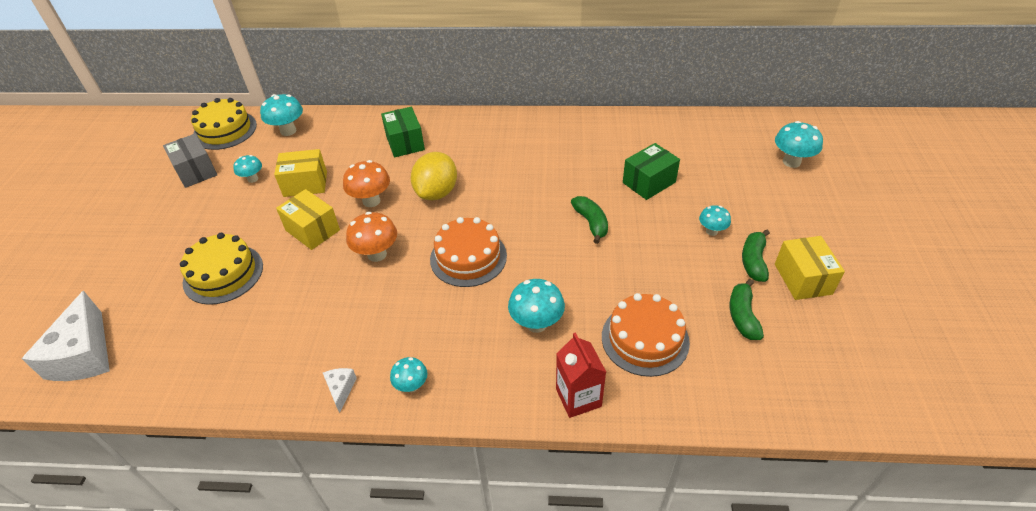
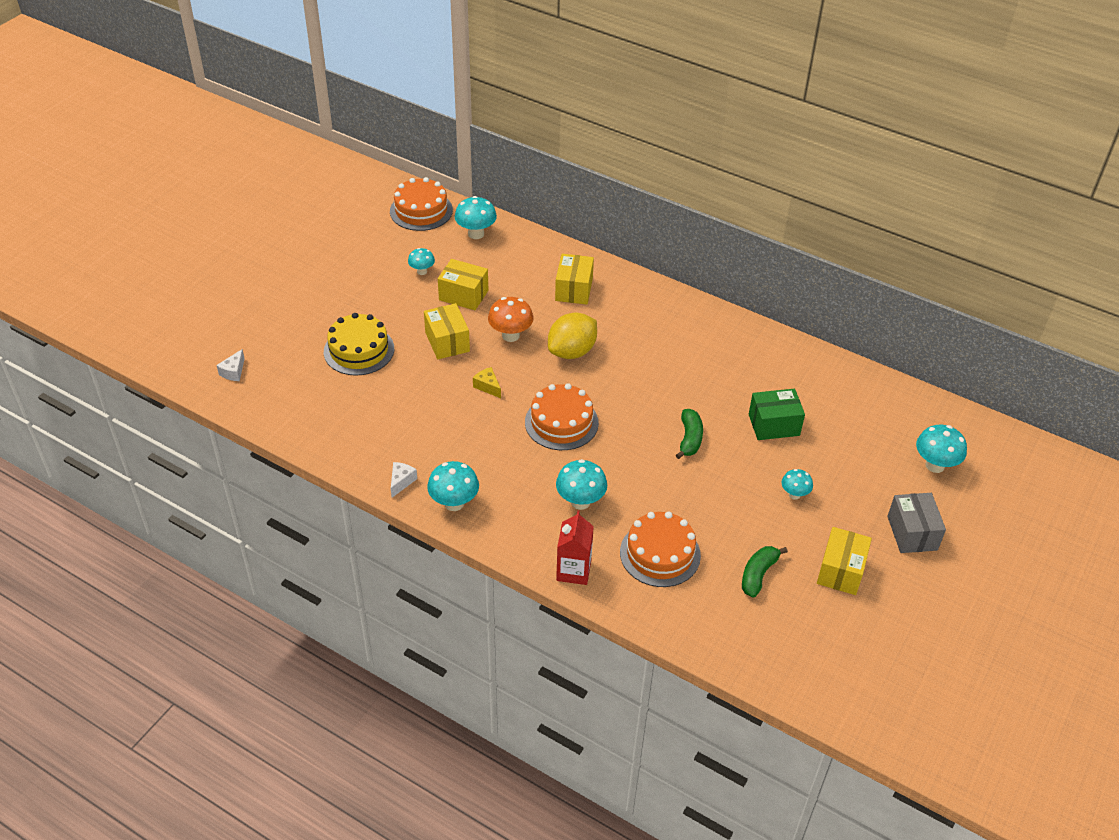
camera: 25 degrees right, 0 degrees up
white cheese [21,291,110,381] -> white cheese [216,349,245,381], size x0.45
grey box [163,134,217,188] -> grey box moved to [887,493,946,553]
yellow cake [191,98,257,150] -> orange cake [390,177,453,231]
orange mushroom [346,212,397,262] -> yellow cheese [473,367,501,398]
green box [381,107,425,157] -> yellow box [555,254,594,305]
turquoise mushroom [390,357,428,392] -> turquoise mushroom [427,461,479,511], size x1.61
green banana [742,229,770,282] -> none

